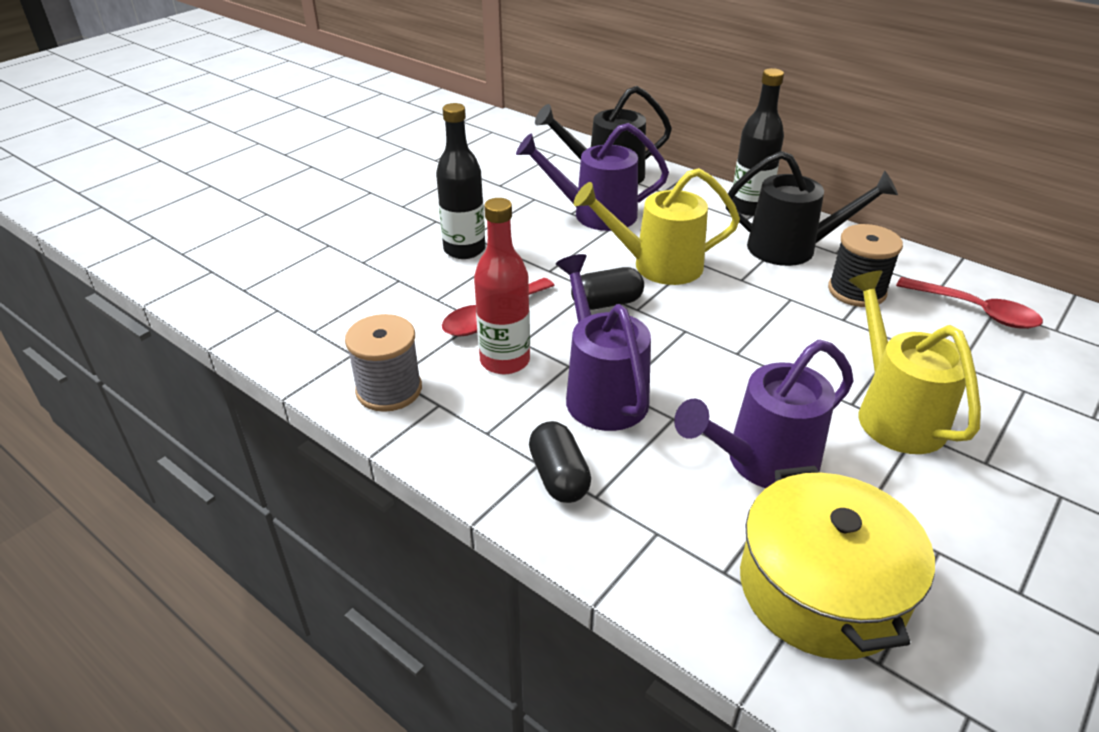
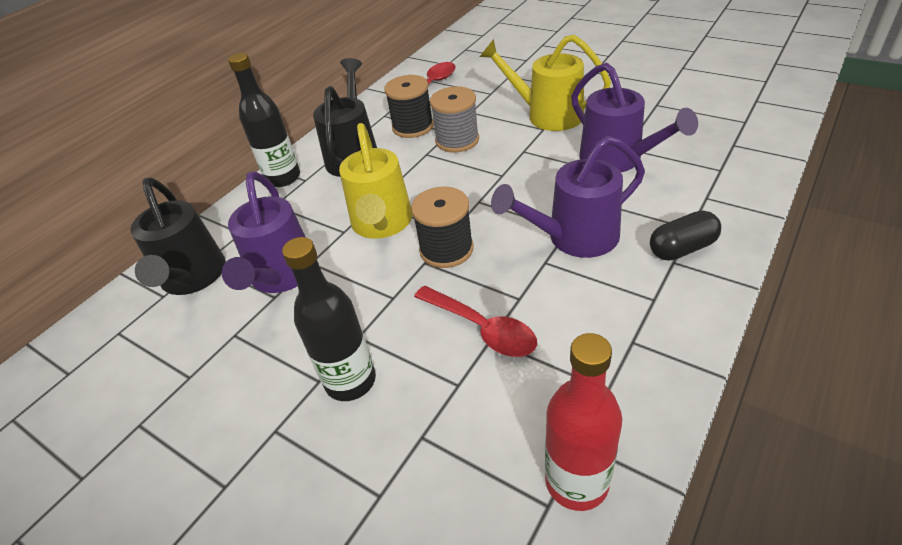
camera: 90 degrees left, 5 degrees up
grey spool [345,314,422,412] -> grey spool moved to [430,86,479,153]
red bottle [474,198,530,374] -> red bottle moved to [545,333,622,511]
black capsule [571,267,644,310] -> black spool [411,187,474,268]
yellow pot [740,466,935,660] -> none
yellow watering can [849,271,981,454] -> yellow watering can turned 45 degrees clockwise [479,35,611,131]

